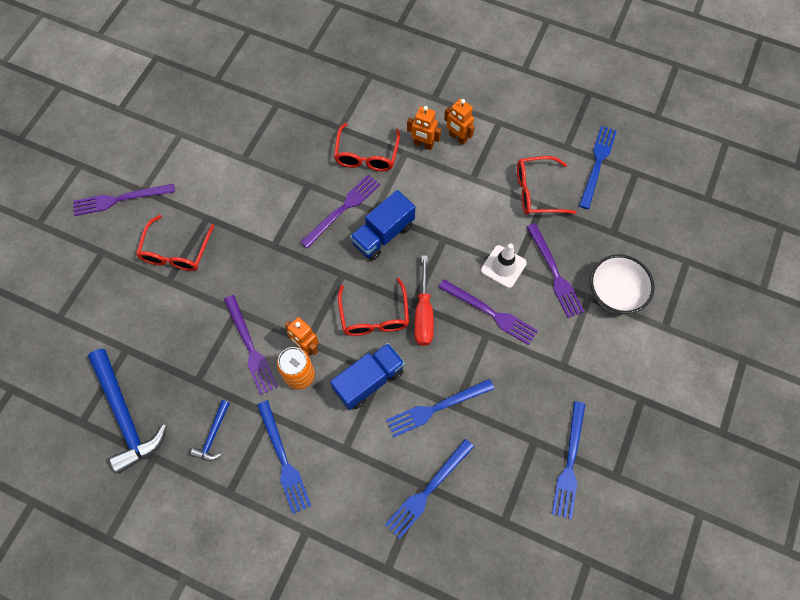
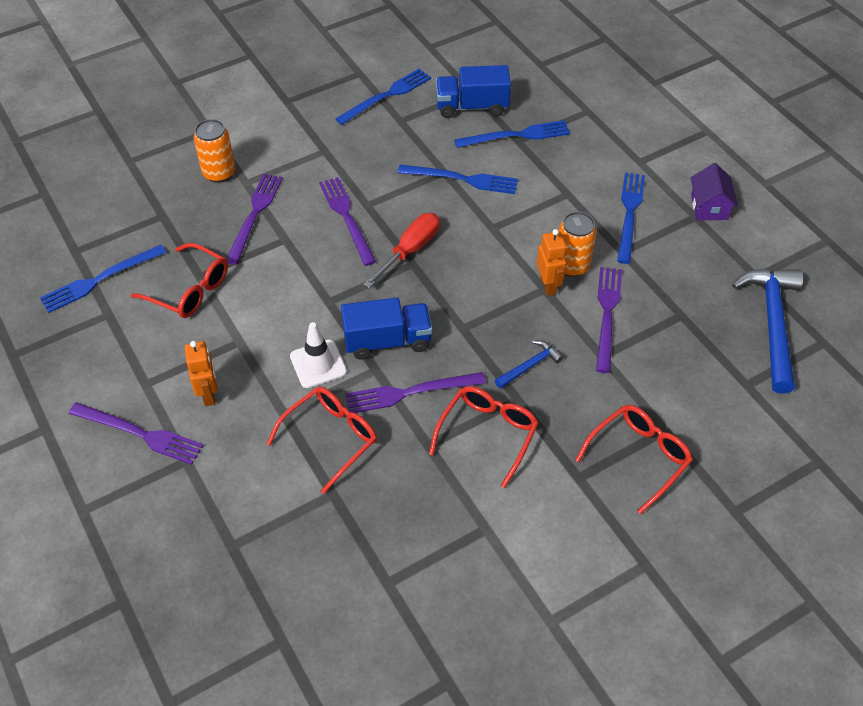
camera: 145 degrees left, 15 degrees down
purple fork [73,184,175,216] -> purple fork moved to [69,402,204,465]
blue hammer [190,400,230,461] -> blue hammer moved to [495,340,564,389]
blue truck [330,343,405,410] -> blue truck moved to [436,65,511,118]
red glasses [338,278,409,336] -> red glasses moved to [429,386,539,488]
orange robot [407,106,441,150] -> none
white traffic cone [481,243,527,288] -> white traffic cone moved to [290,322,347,388]
white bowl [590,254,654,314] -> orange can [194,119,235,183]
none -> purple house [691,163,738,220]

